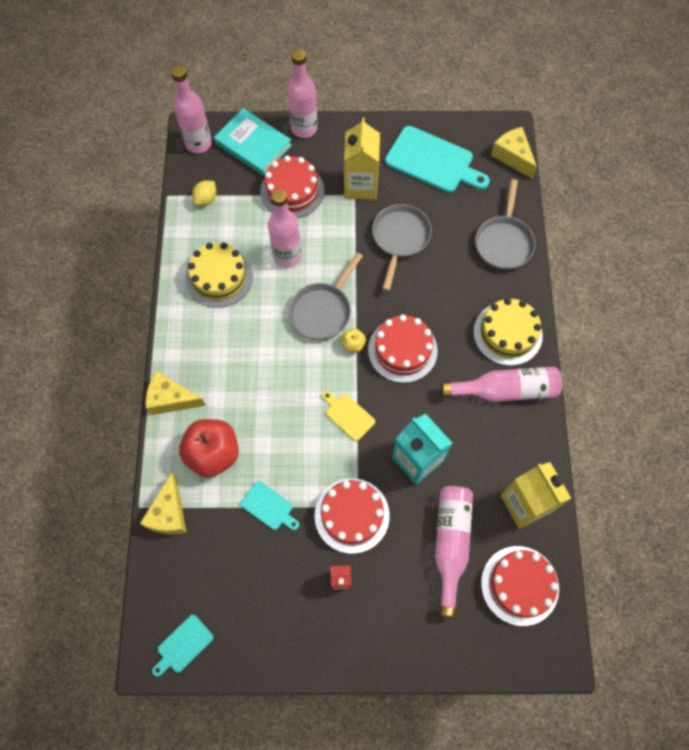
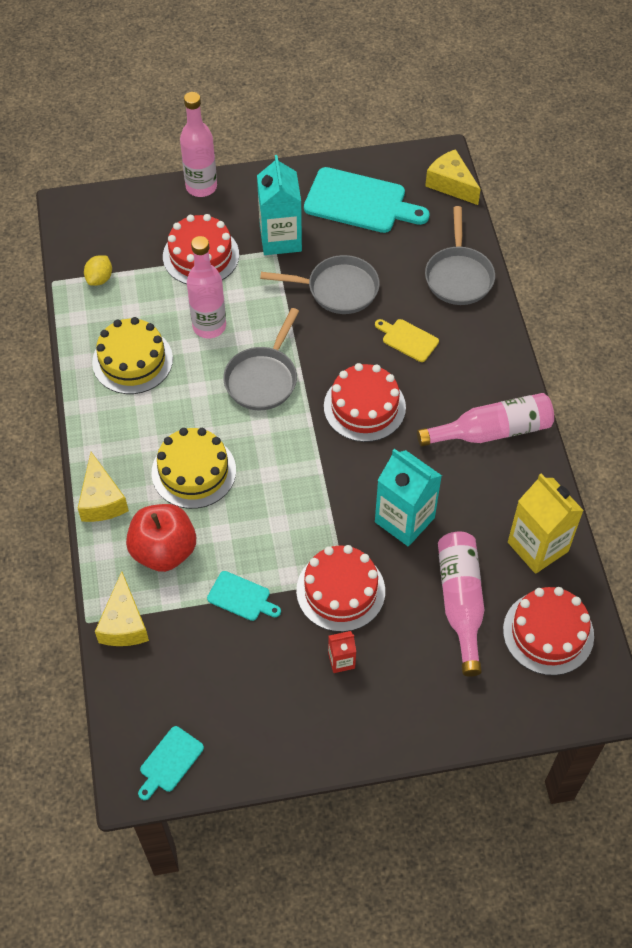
camera: 10 degrees left, 10 degrees down
yellow cheese [146,371,206,415] -> yellow cheese turned 105 degrees counterclockwise [78,452,129,522]
pink bottle [171,66,212,153] -> none
turquoise book [214,108,292,175] -> none
yellow cutting board [322,391,375,441] -> yellow cutting board moved to [375,319,439,362]
yellow apple [341,328,366,353] -> none
yellow carton [344,118,380,200] -> turquoise carton [257,155,302,255]
grey pan [372,204,432,291] -> grey pan turned 90 degrees clockwise [260,255,380,314]
yellow cake [473,298,543,366] -> yellow cake moved to [152,428,236,509]

